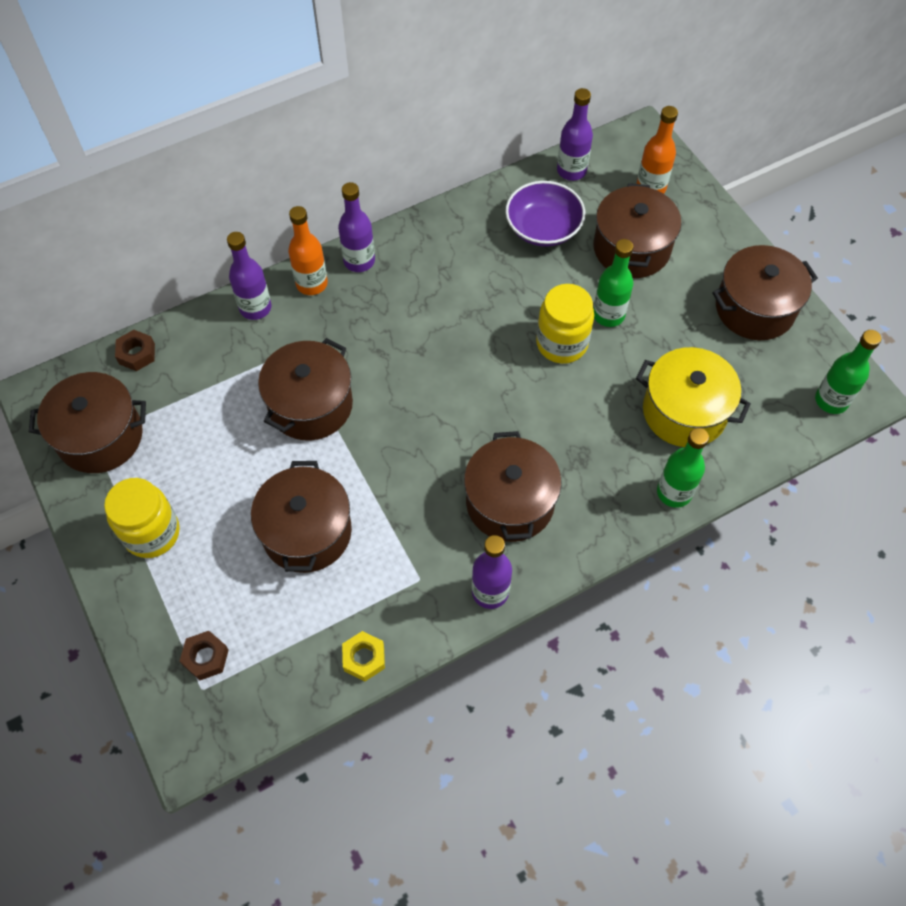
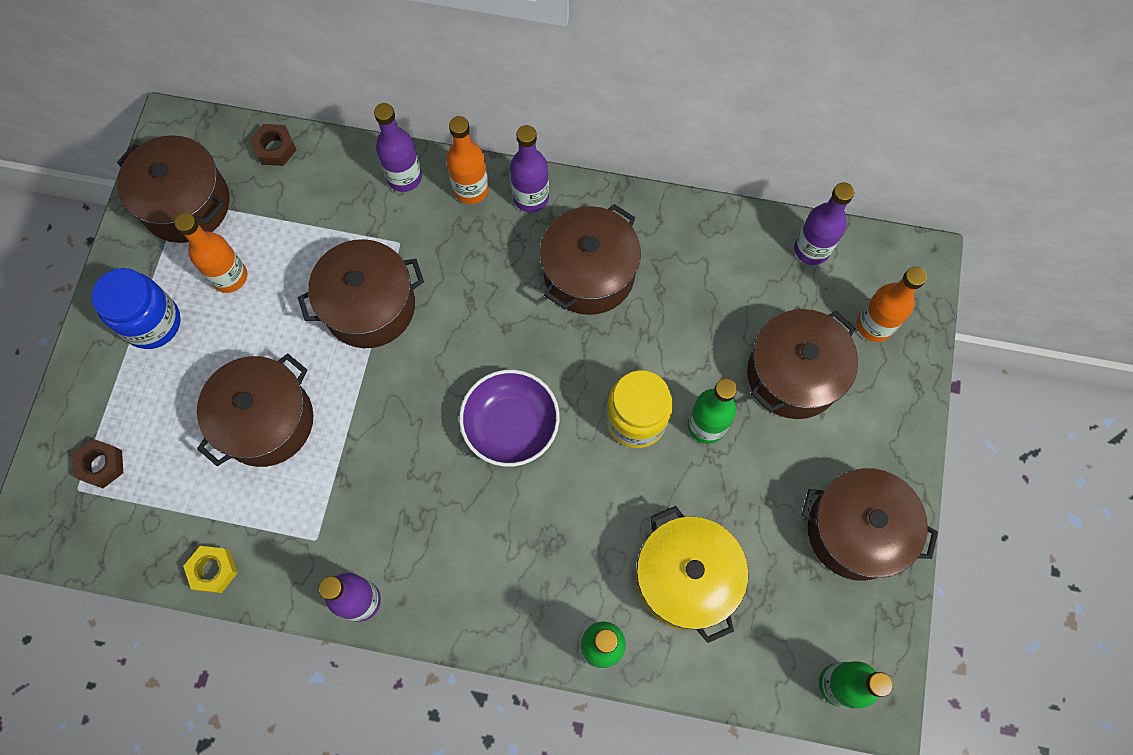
camera: 40 degrees right, 10 degrees up
yellow jar [104,478,180,558] -> blue jar [92,268,181,349]
brown pot [464,431,562,542] -> brown pot moved to [540,204,641,315]
purple bowl [505,181,585,247] -> purple bowl moved to [459,370,560,467]
none -> orange bottle [175,213,247,293]

